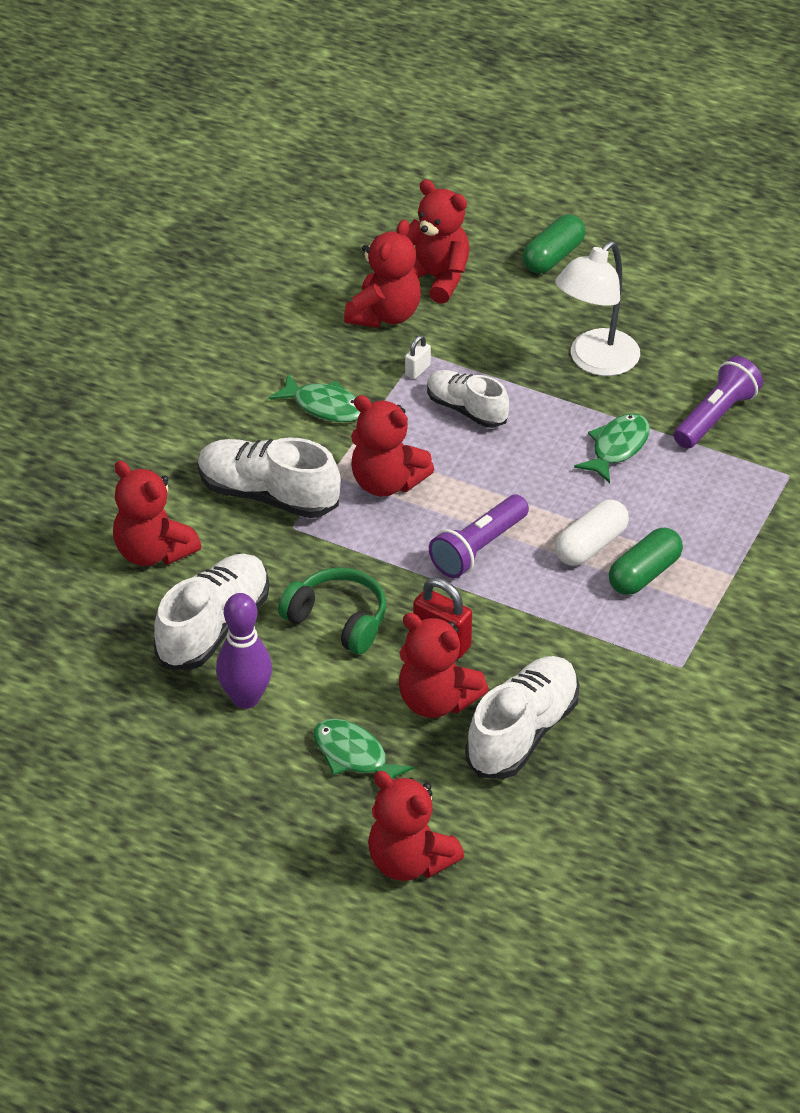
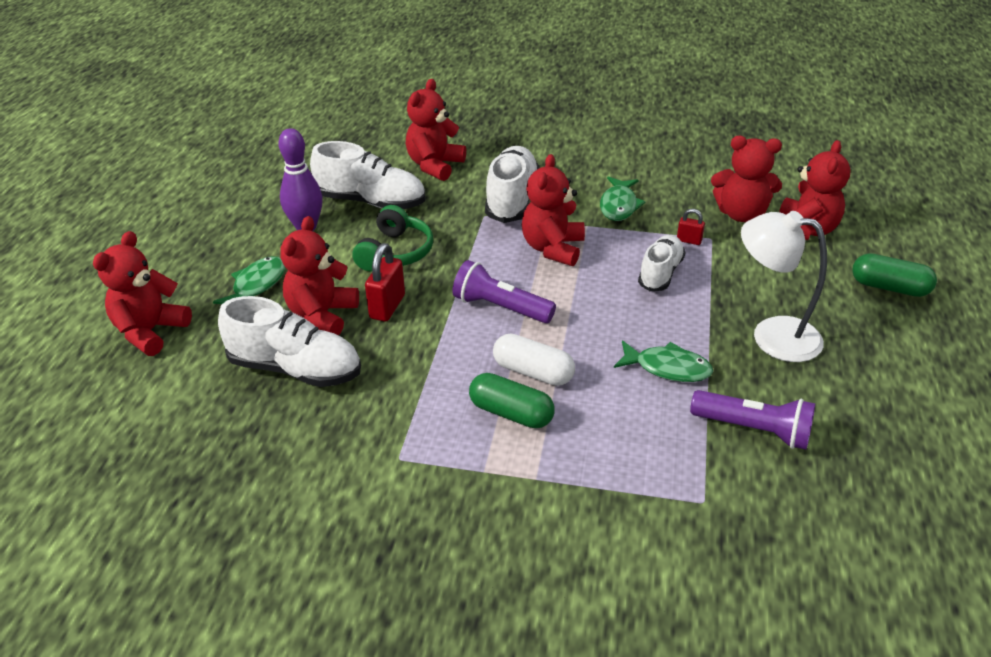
camera: 75 degrees right, 5 degrees down
white padlock [405,335,431,379] -> red padlock [677,209,705,245]

